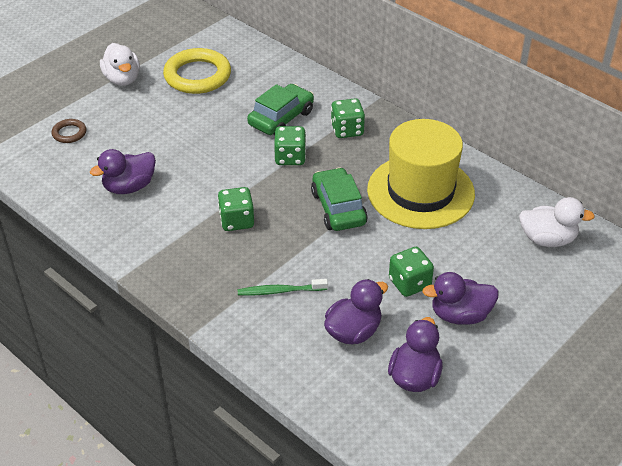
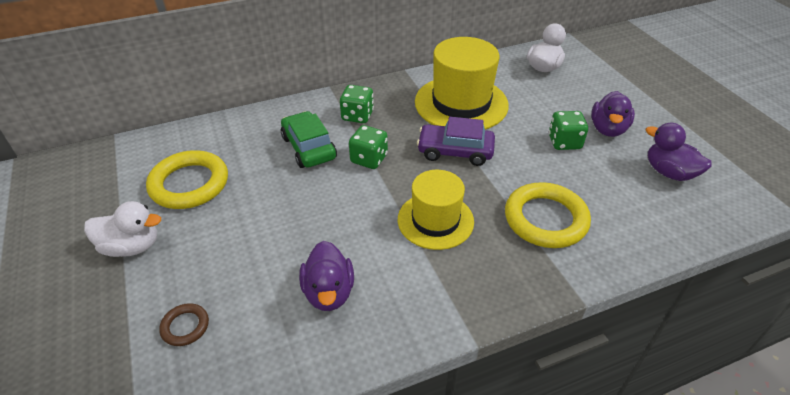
camera: 65 degrees left, 0 degrees up
green dice [218,187,254,231] -> yellow hat [398,170,474,250]
green toothbrush [238,279,328,296] -> yellow ring [505,182,591,248]
green car [311,167,368,231] -> purple car [417,117,495,166]
purple duck [324,279,388,345] -> none

